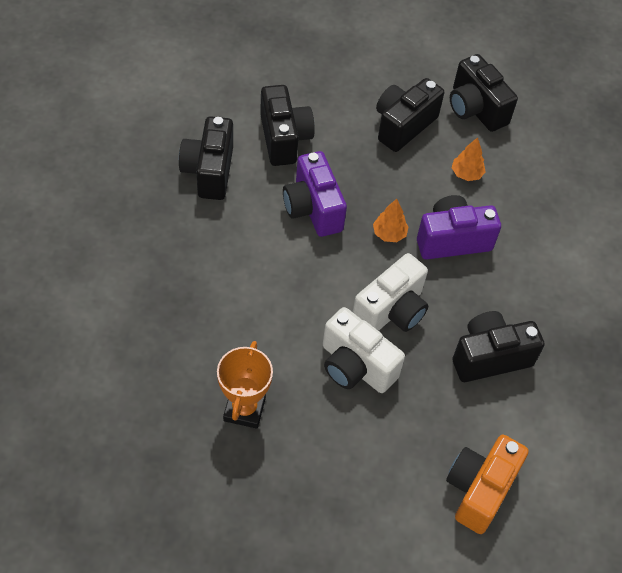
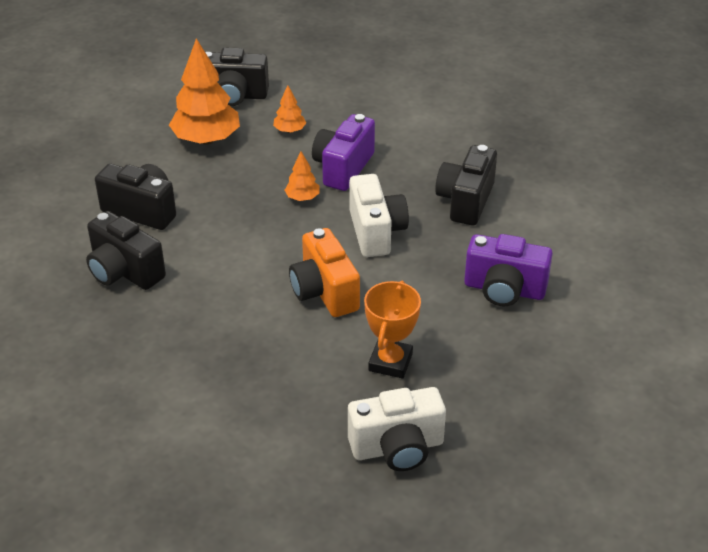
camera: 50 degrees left, 15 degrees down
orange trophy [217,341,273,429] -> orange trophy turned 60 degrees clockwise [364,280,421,379]
purple camera [283,151,347,237] -> purple camera moved to [464,234,553,306]
white camera [323,307,405,393] -> white camera moved to [348,387,446,471]
black camera [376,78,444,152] -> orange tree [169,38,240,144]
orange camera [446,435,529,534] -> orange camera moved to [289,228,360,317]

